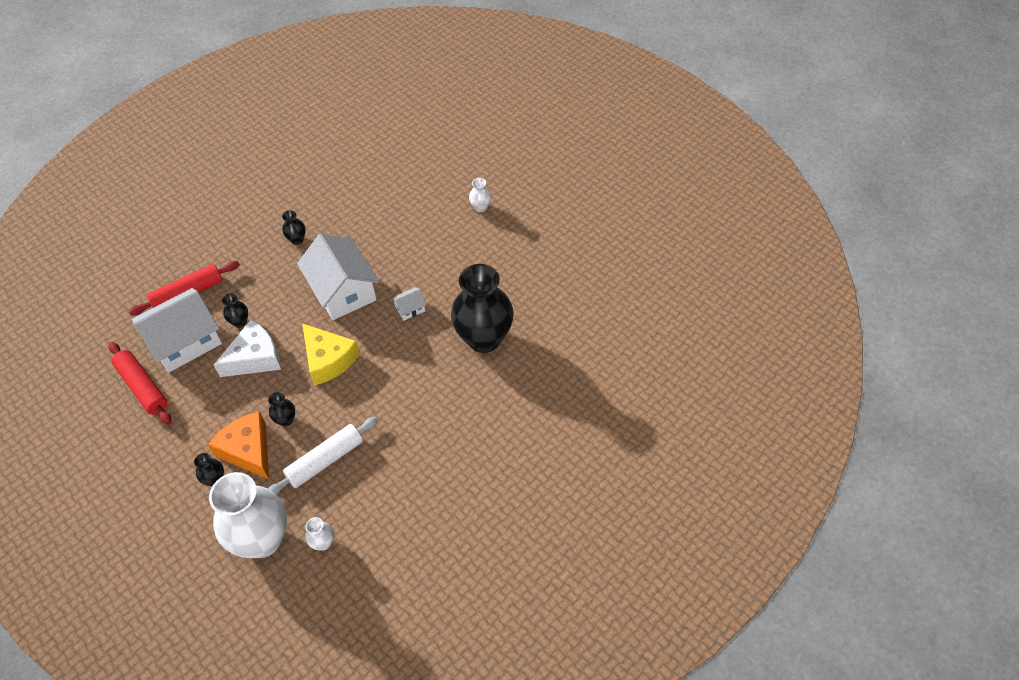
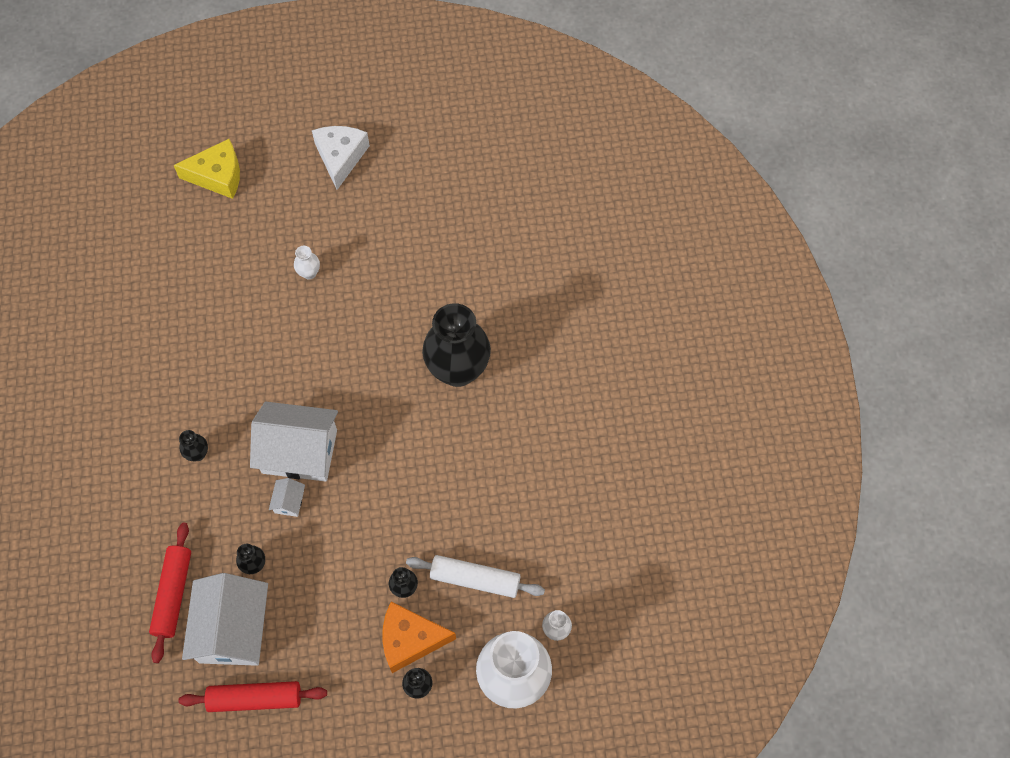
camera: 55 degrees left, 10 degrees up
white cheese [214,320,281,377] -> white cheese moved to [312,126,370,190]
white rolling pin [268,417,378,495] -> white rolling pin turned 75 degrees counterclockwise [406,555,545,598]
yellow cheese [302,323,360,385] -> yellow cheese moved to [174,139,240,199]
white house [391,287,426,321] -> white house moved to [269,478,305,517]

